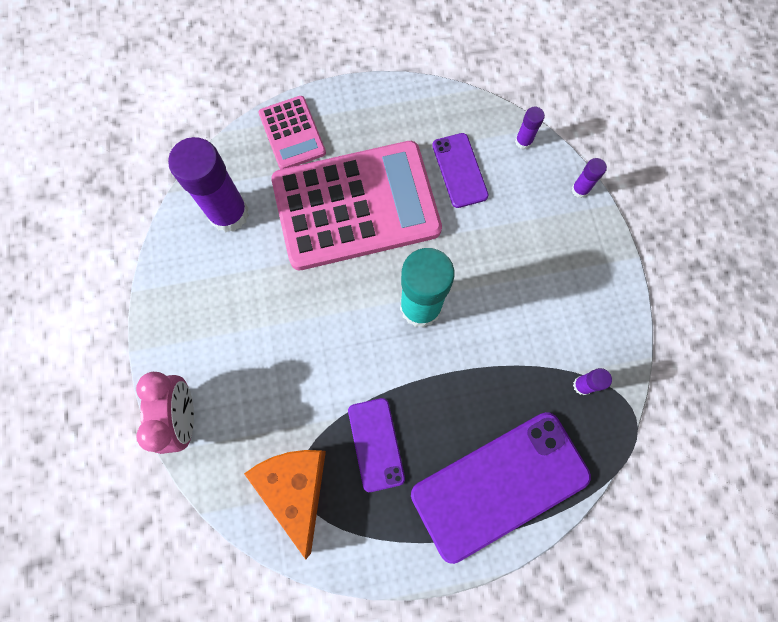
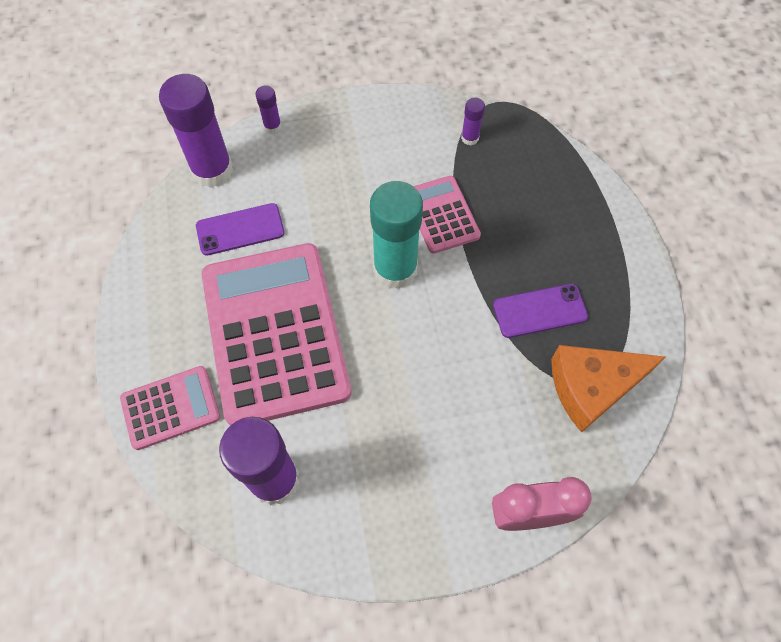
camera: 90 degrees left, 10 degrees down
purple phone [411,412,591,564] -> none
purple glue stick [515,107,545,149] -> purple glue stick [159,74,233,188], size x2.25
none -> pink calculator [413,176,481,254]

